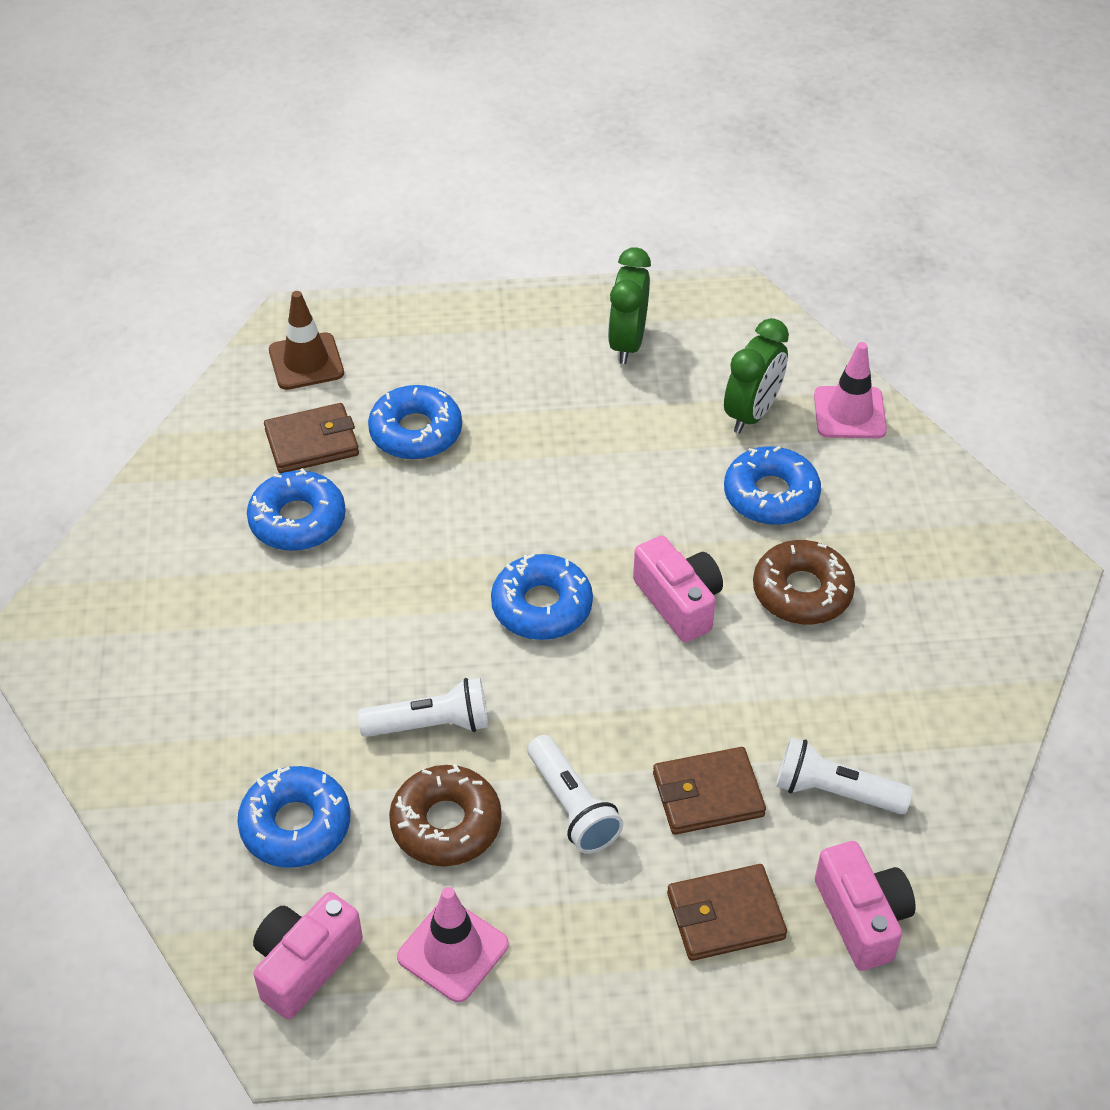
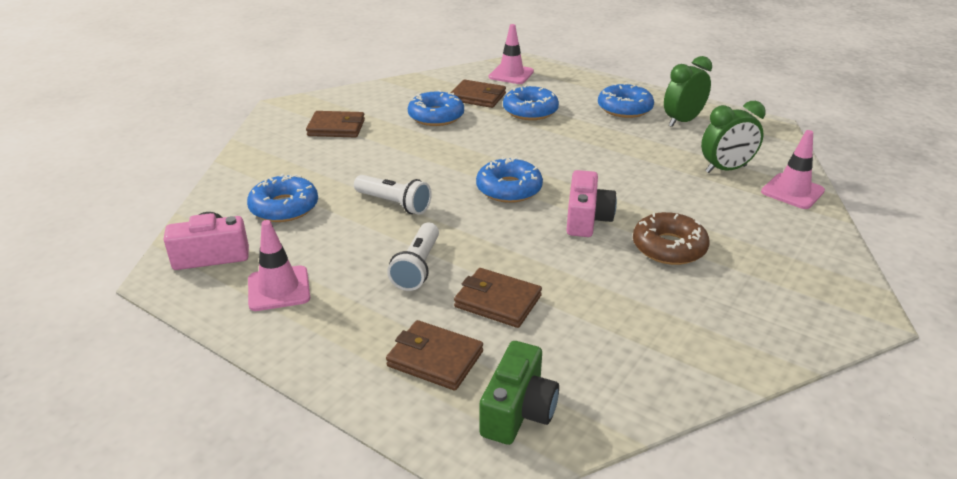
camera: 40 degrees right, 15 degrees down
brown traffic cone [269,291,344,390] -> pink traffic cone [489,24,534,84]
brown donut [389,764,502,866] -> none
blue donut [724,446,821,525] -> blue donut moved to [598,83,654,118]
white flashlight [776,737,913,814] -> none
pink camera [815,841,916,971] -> green camera [480,341,559,445]
none -> brown wallet [306,111,365,138]

